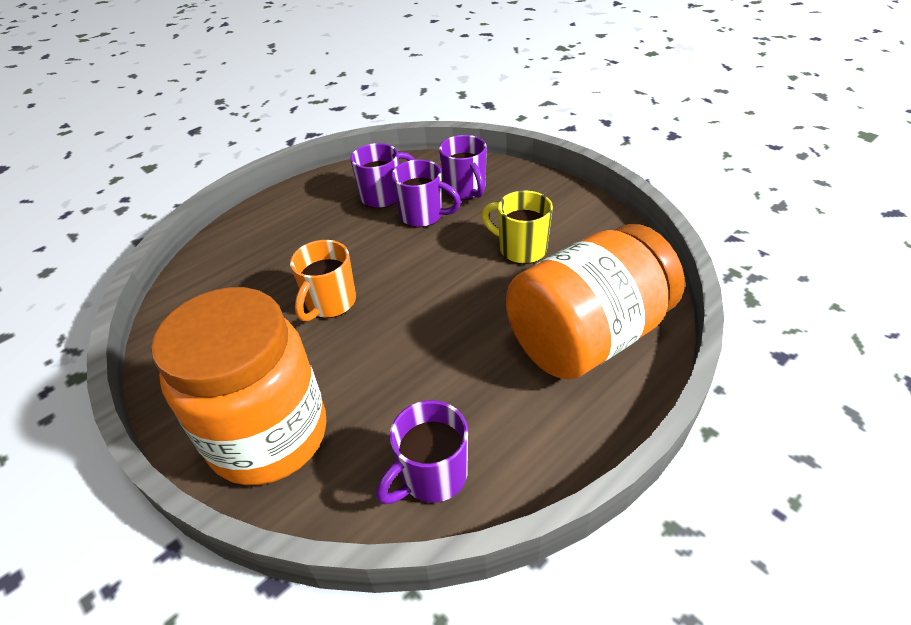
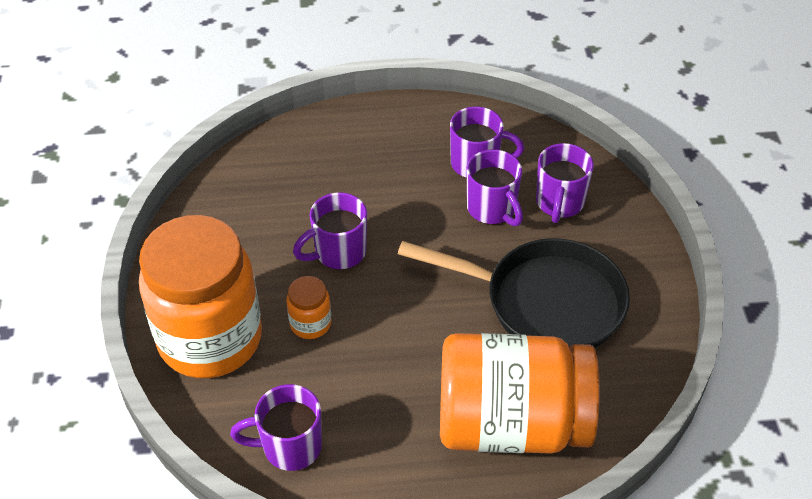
camera: 35 degrees right, 5 degrees up
orange mug [290,240,356,322] -> purple mug [293,192,367,270]
yellow mug [482,191,553,264] -> black pan [398,238,630,348]
none -> orange jar [286,276,332,339]

